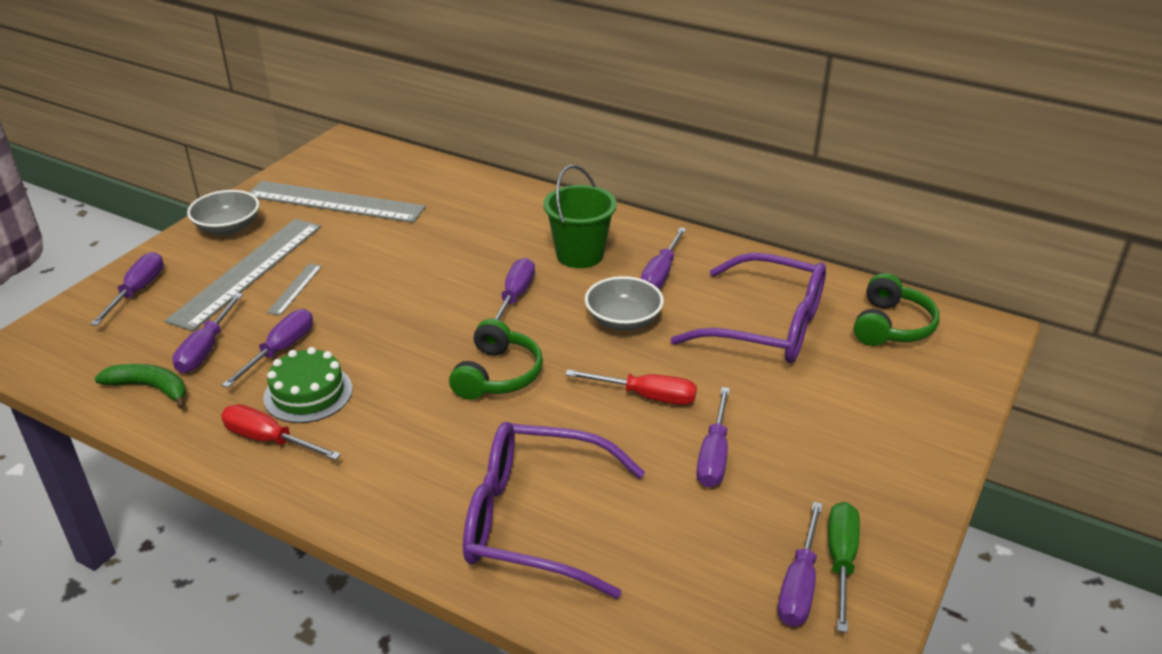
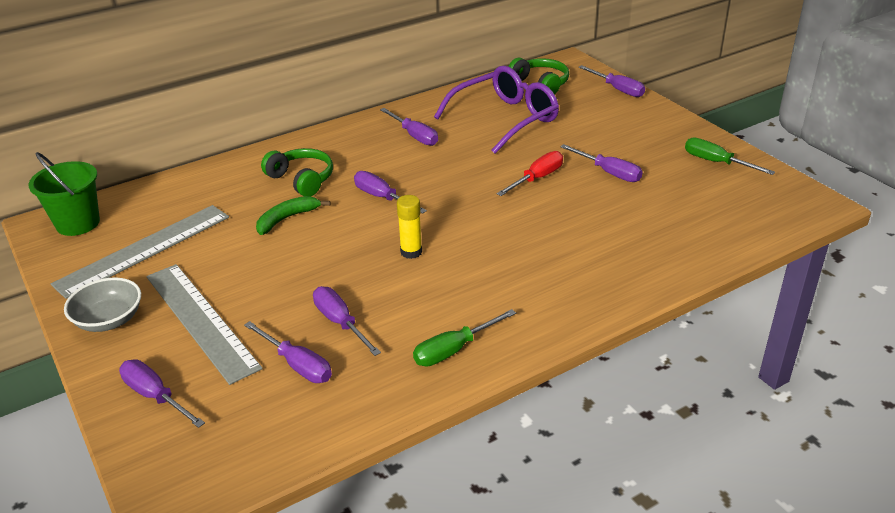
camera: 60 degrees left, 0 degrees up
green banana [95,364,186,409] -> green banana moved to [256,196,331,235]
red screwdriver [221,404,341,460] -> green screwdriver [413,309,516,366]
green cake [263,347,353,423] -> none
grey ruler [267,264,322,315] -> none
green headphones [449,318,543,400] -> green headphones moved to [261,148,333,197]
purple glasses [463,422,645,599] -> none
green bucket [543,165,617,268] -> green bucket moved to [28,152,100,236]
grey bowl [585,276,664,331] -> none
purple screwdriver [778,502,823,627] -> purple screwdriver moved to [579,65,645,97]
none -> yellow glue stick [397,195,422,259]

